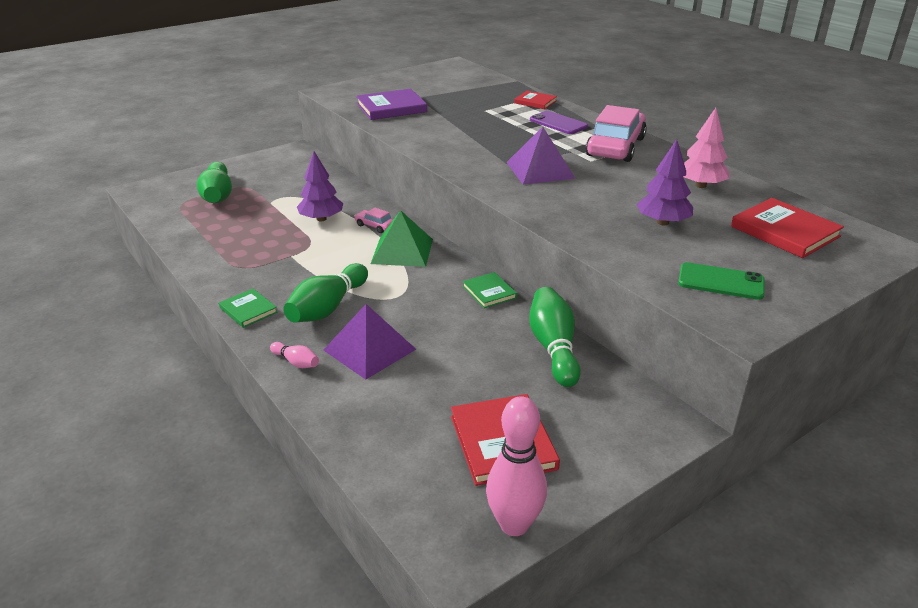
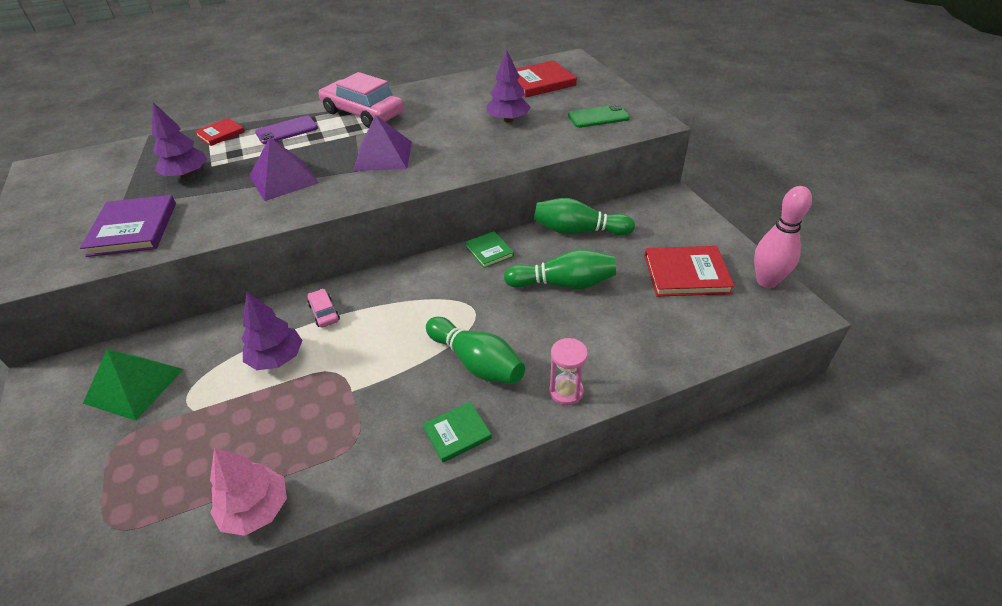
camera: 75 degrees left, 10 degrees up
green bowling pin [197,162,232,203] -> green bowling pin moved to [504,249,616,289]
pink bowling pin [270,342,319,368] -> pink hourglass [549,338,588,405]
purple pyramid [323,304,416,380] -> purple pyramid moved to [249,138,319,201]
pink car [354,207,393,233] -> pink car turned 105 degrees clockwise [307,289,340,328]
green pyramid [371,210,433,267] -> green pyramid moved to [83,349,183,421]
green book [462,272,517,308] -> green book turned 75 degrees clockwise [465,231,514,268]
green phone [678,262,765,300] -> green phone turned 45 degrees clockwise [568,104,630,128]
pink tree [683,108,729,188] -> pink tree moved to [210,448,287,536]
none -> purple tree [152,102,207,178]

